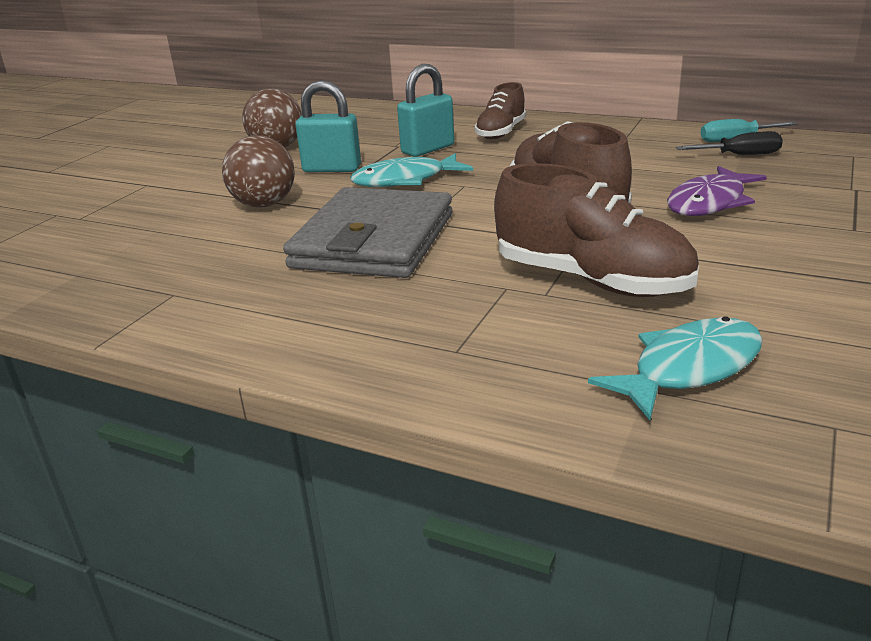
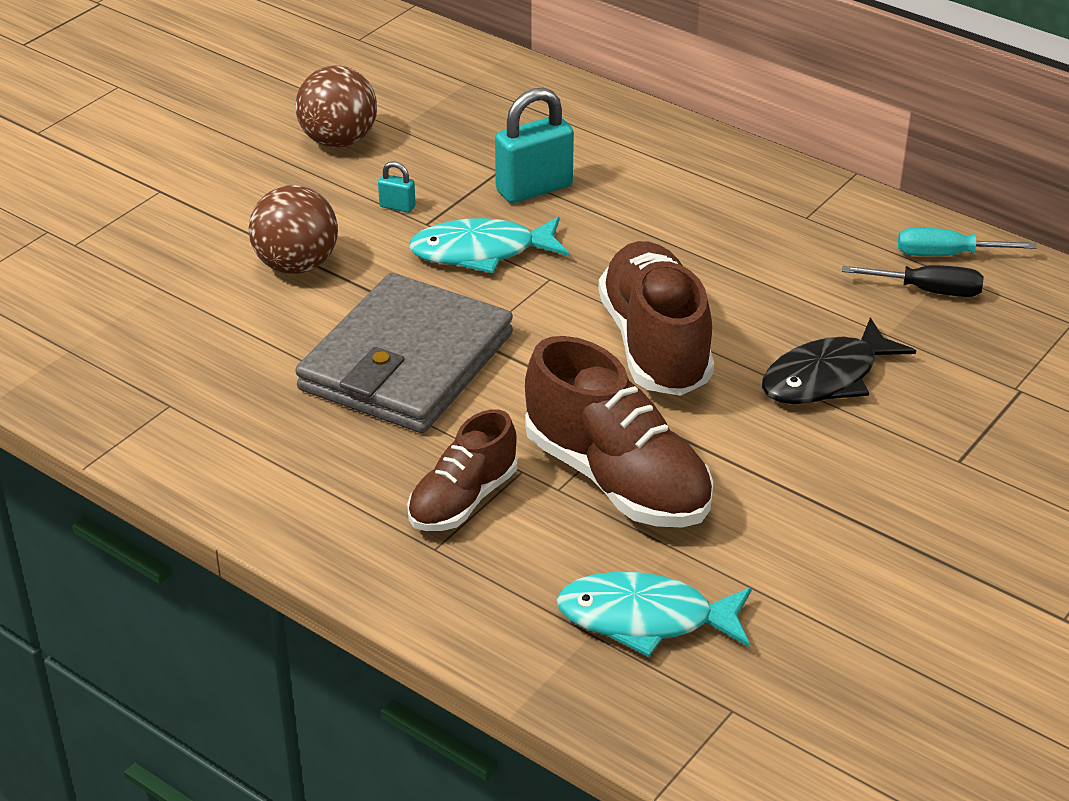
camera: 10 degrees right, 10 degrees up
turquoise padlock [296,80,361,172] -> turquoise padlock [378,161,416,213], size x0.46
brown shoe [475,82,526,139] -> brown shoe moved to [407,409,517,531]
turquoise fish [588,316,763,420] -> turquoise fish turned 150 degrees counterclockwise [557,572,752,657]
purple fish [667,166,767,216] -> black fish [762,317,916,404]

